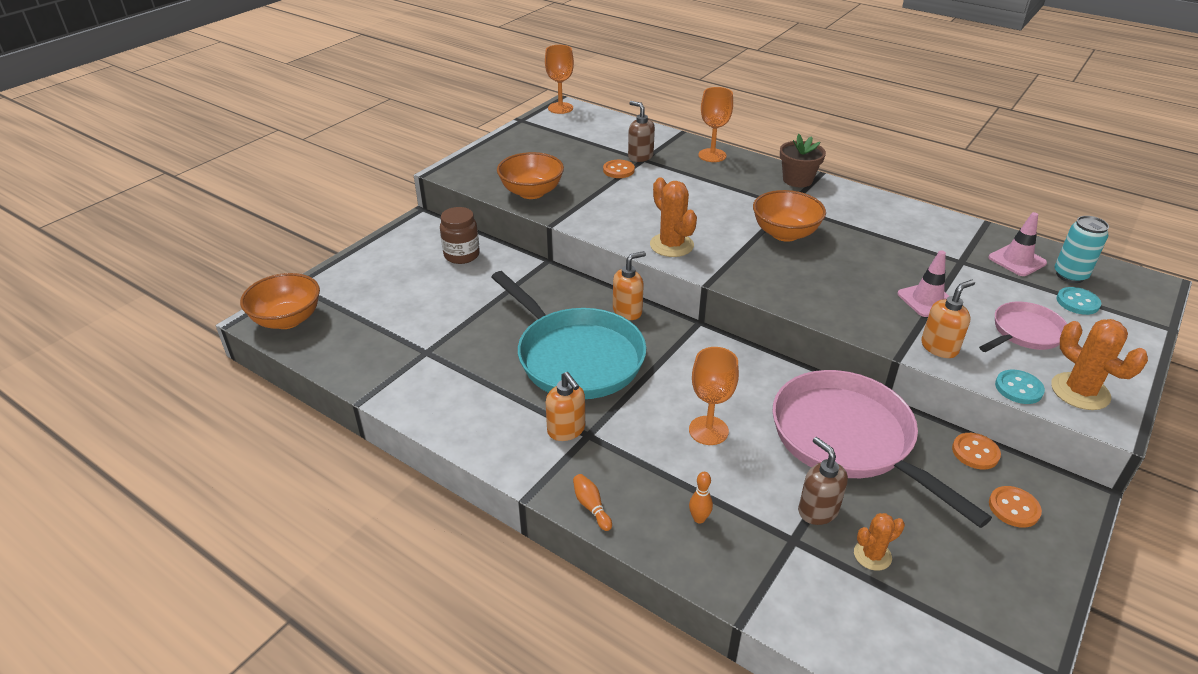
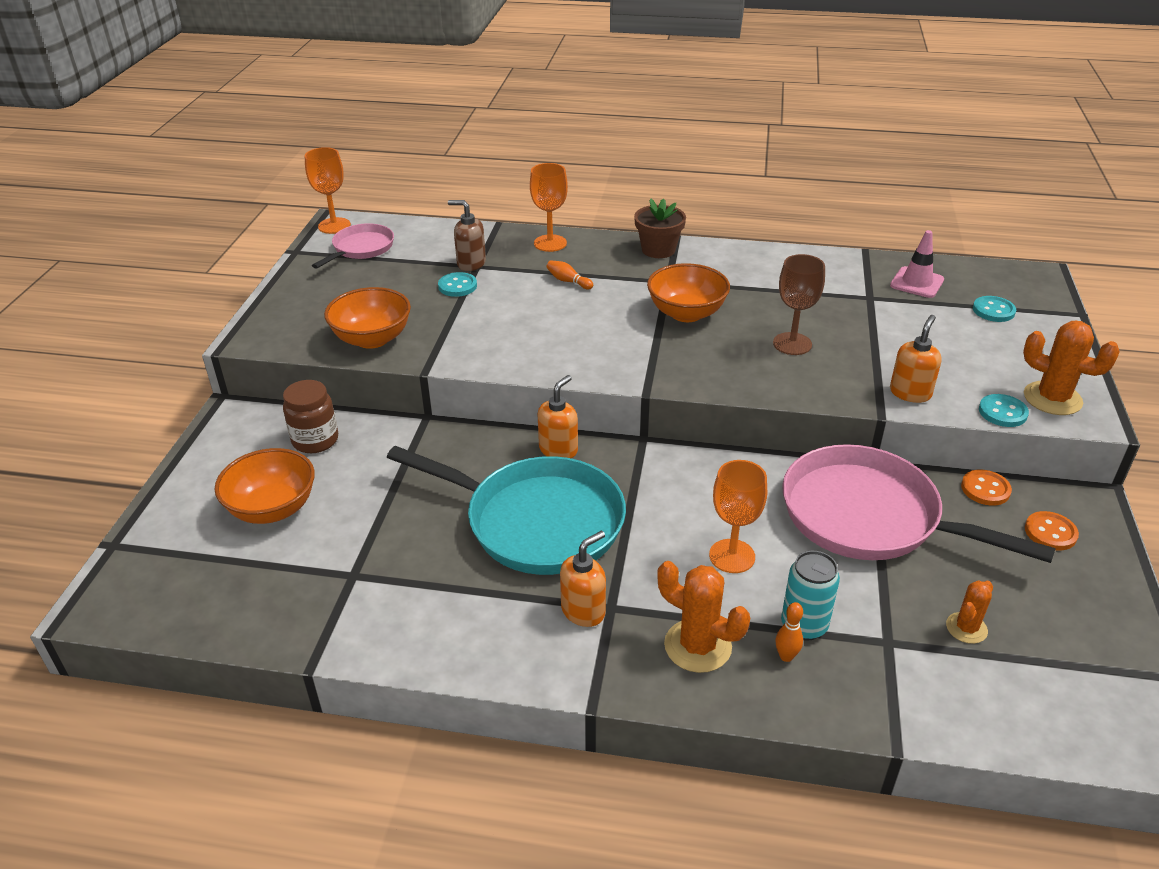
camera: 25 degrees left, 0 degrees up
orange bowl [240,273,320,329] -> orange bowl moved to [214,448,315,524]
orange soap dispenser [546,372,585,441] -> orange soap dispenser turned 75 degrees counterclockwise [560,531,606,627]
orange bowling pin [573,474,612,531] -> orange bowling pin moved to [547,260,593,289]
orange button [603,160,635,178] -> turquoise button [438,272,477,297]
orange cactus [650,177,697,257] -> orange cactus moved to [657,561,750,673]
brown soap dispenser [798,437,848,525] -> none
pink traffic cone [897,250,949,317] -> none
pink pan [979,302,1067,352] -> pink pan moved to [312,223,394,269]
turquoise can [1055,216,1109,283] -> turquoise can moved to [781,551,840,641]
none -> brown goblet [773,254,825,355]

